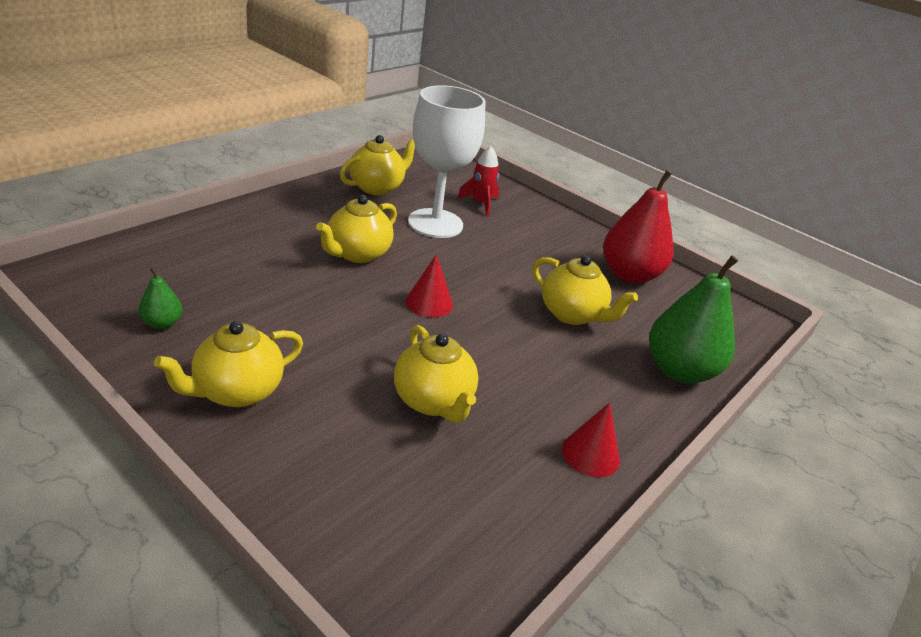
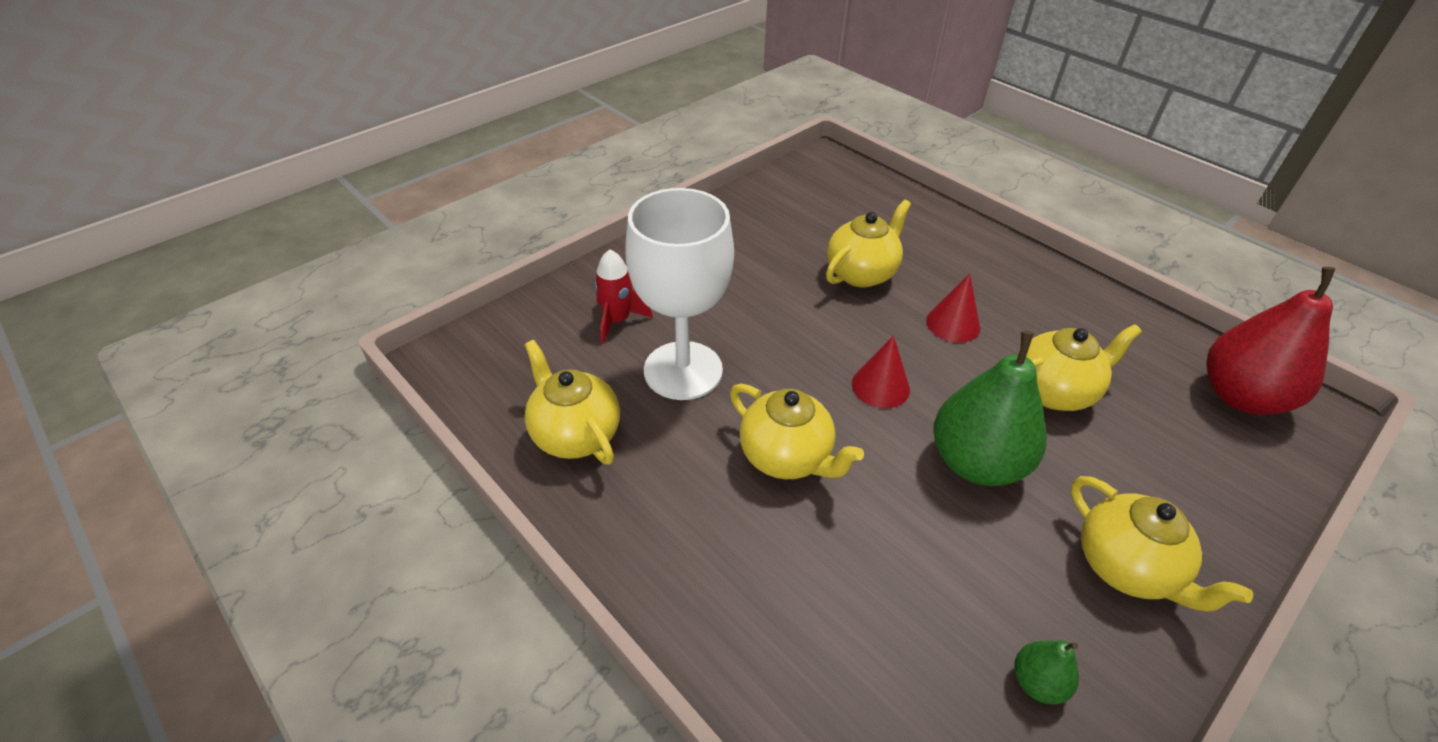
camera: 80 degrees left, 10 degrees up
red cone [562,403,620,478] -> red cone moved to [926,274,980,343]
red pear [603,170,674,284] -> red pear moved to [1206,267,1335,415]
green pear [649,255,738,383] -> green pear moved to [933,331,1047,486]

